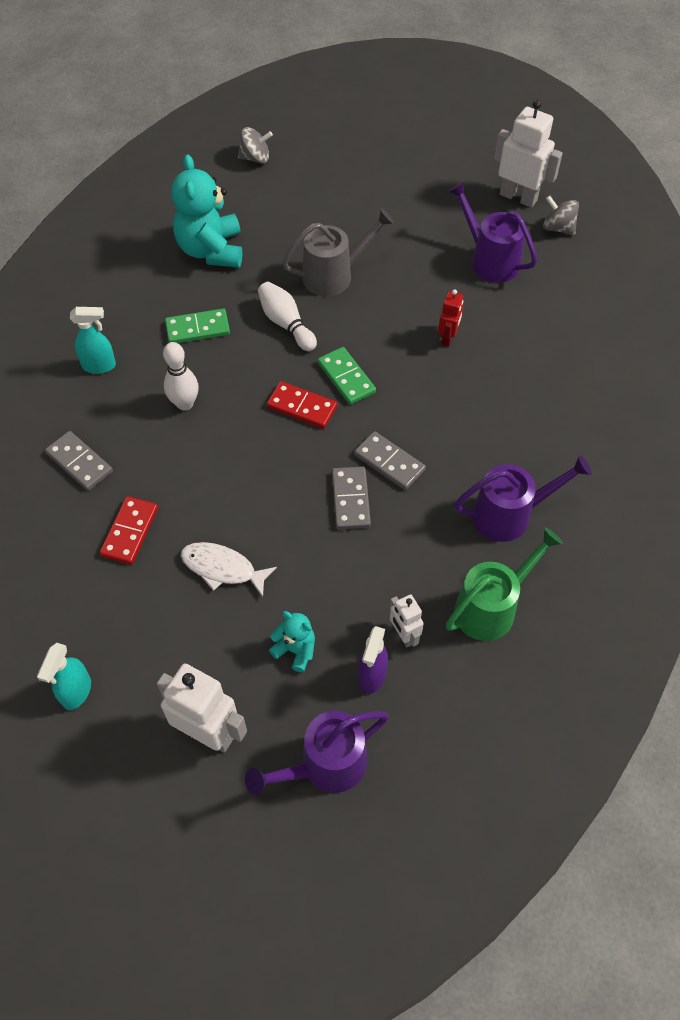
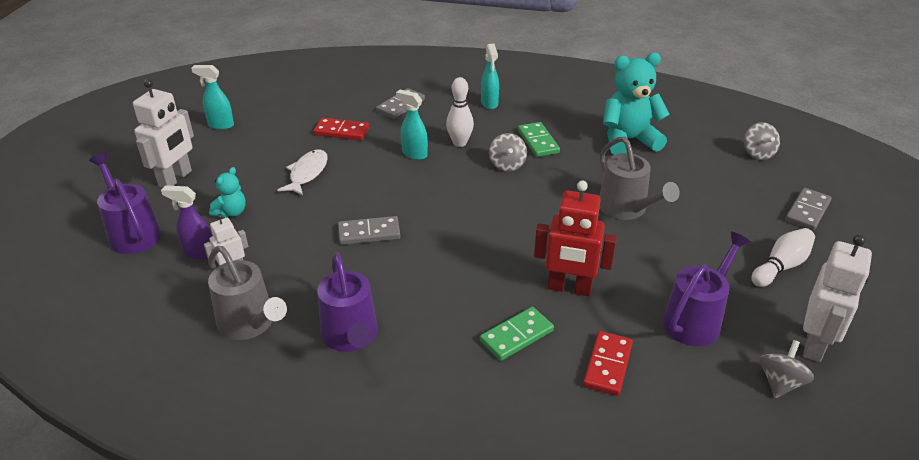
camera: 85 degrees right, 20 degrees down
white bowling pin [258,282,317,351] -> white bowling pin moved to [751,228,815,287]
red domino [267,381,337,429] -> red domino moved to [583,331,633,396]
green domino [318,347,376,405] -> green domino moved to [480,307,554,361]
grey domino [354,431,426,490] -> grey domino moved to [785,188,832,231]
red robot [438,289,463,347] -> red robot [534,181,617,296], size x1.81
green watering can [446,527,563,641] -> grey watering can [208,246,287,340]
none -> turquoise spray bottle [396,90,428,160]
none -> grey spinning top [489,133,527,172]

